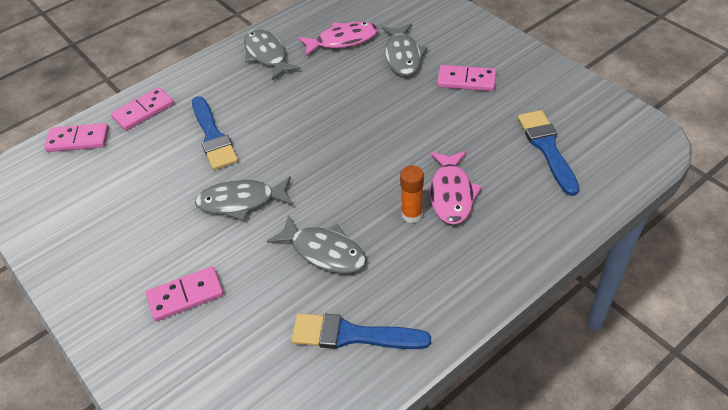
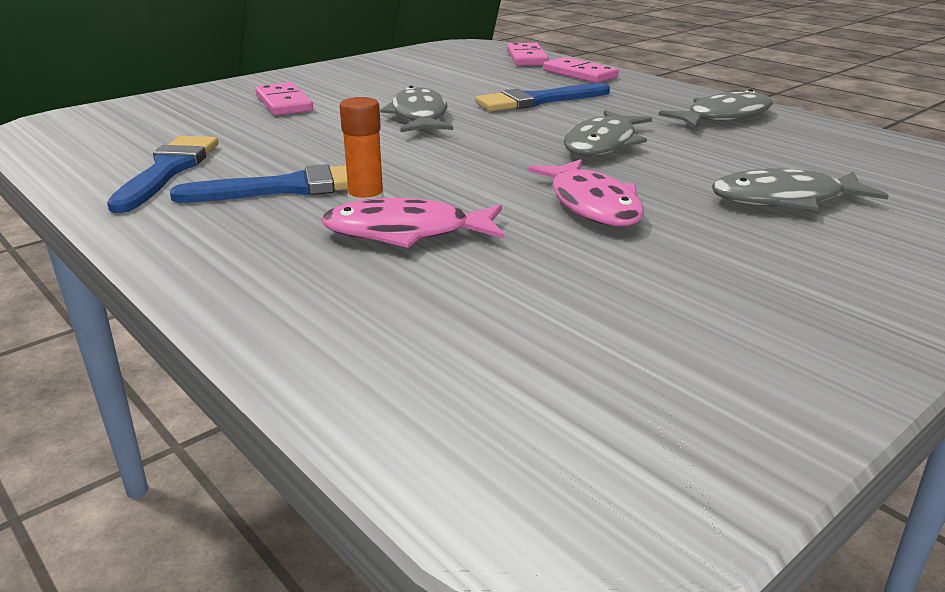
camera: 85 degrees right, 20 degrees down
grey fish [267,215,367,273] -> grey fish moved to [563,110,652,156]
pink fish [298,22,378,56] -> pink fish moved to [527,159,644,226]
pink domino [437,65,496,91] -> none
blue brush [518,110,580,196] -> blue brush moved to [170,164,348,203]

